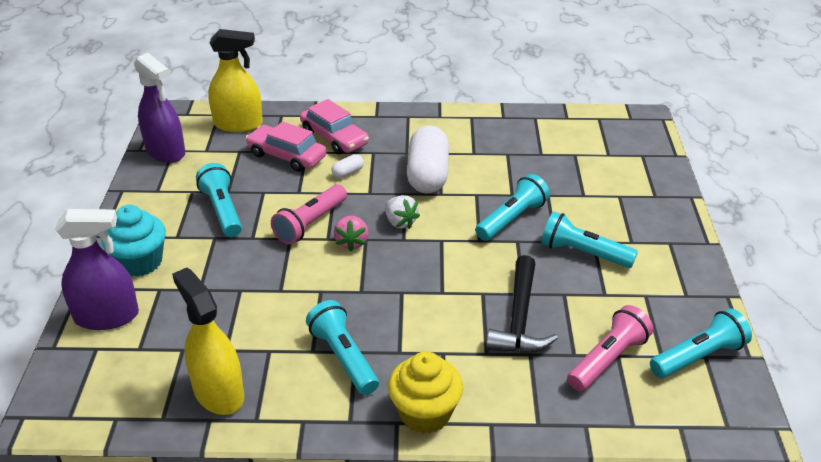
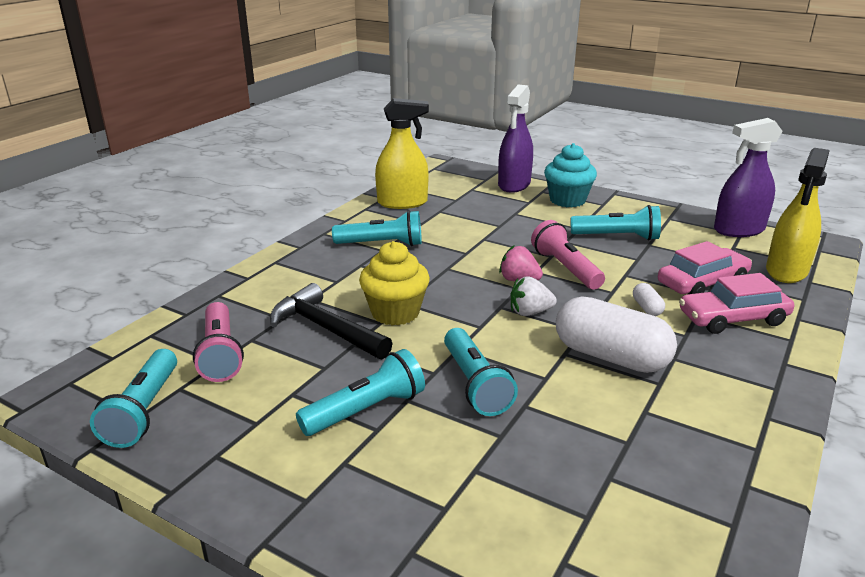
camera: 120 degrees right, 10 degrees down
yellow cupcake [388,352,463,434] -> yellow cupcake moved to [359,241,430,326]

